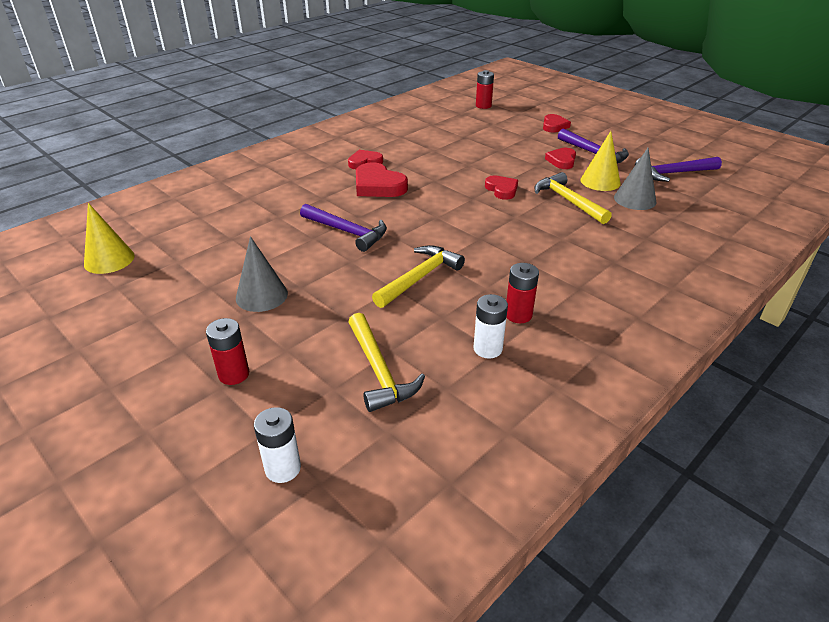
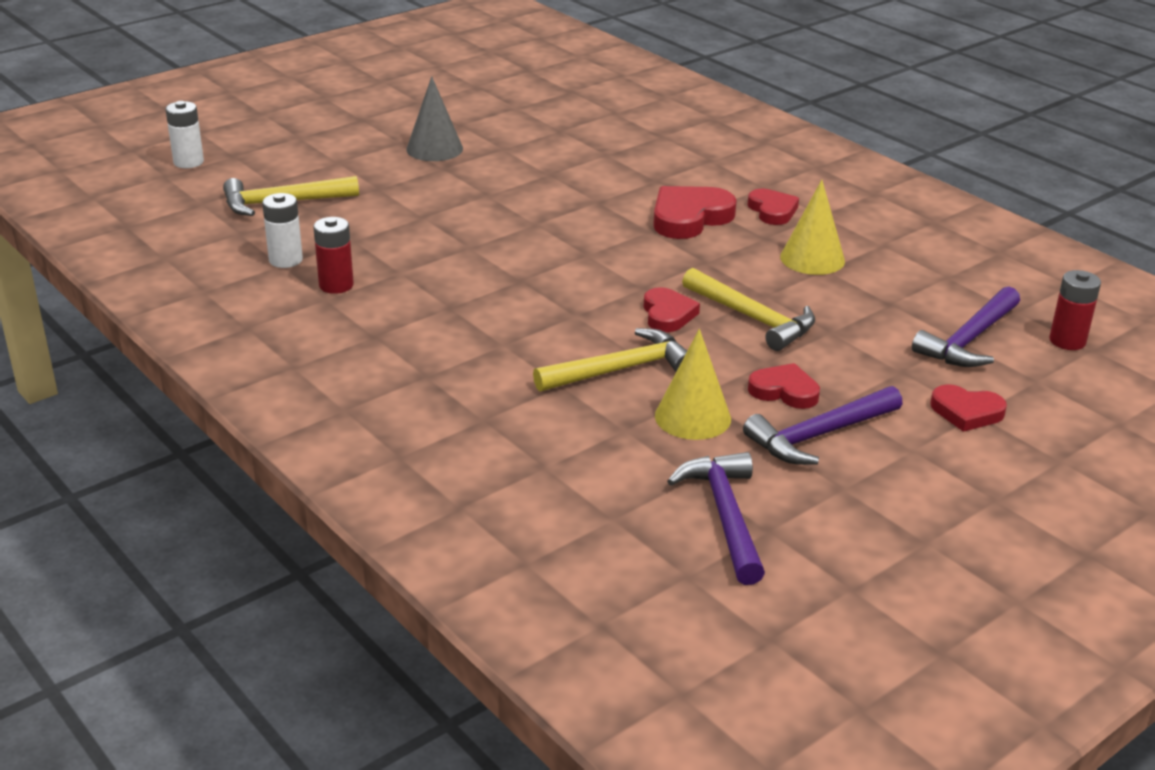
camera: 95 degrees right, 5 degrees down
yellow cone [84,203,135,274] -> yellow cone moved to [780,180,845,275]
red battery [206,318,249,385] -> none
purple hammer [300,204,387,252] -> purple hammer moved to [912,286,1020,367]
yellow hammer [372,245,465,308] -> yellow hammer moved to [682,268,815,351]
red heart [485,175,518,200] -> red heart turned 75 degrees counterclockwise [644,287,700,332]
grey cone [614,148,657,210] -> none

